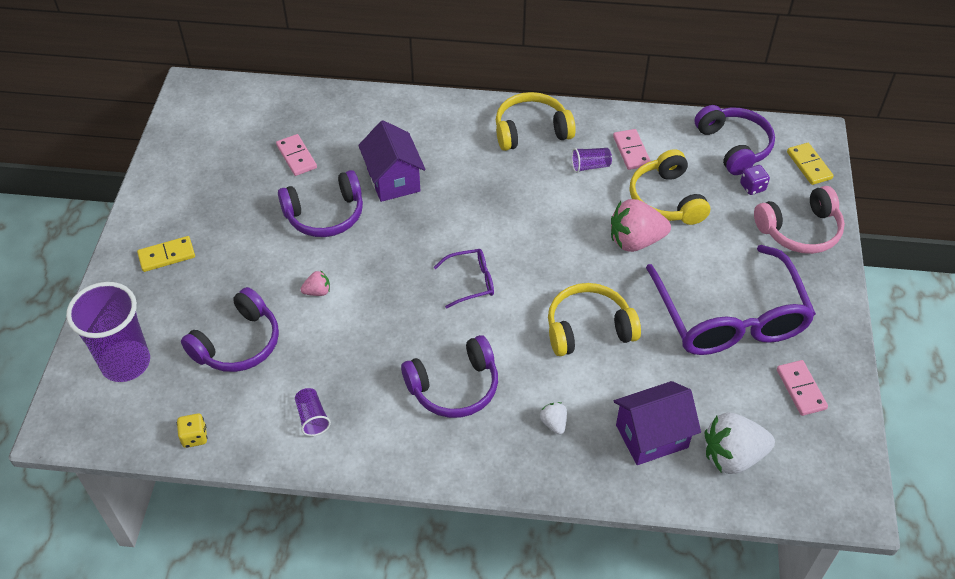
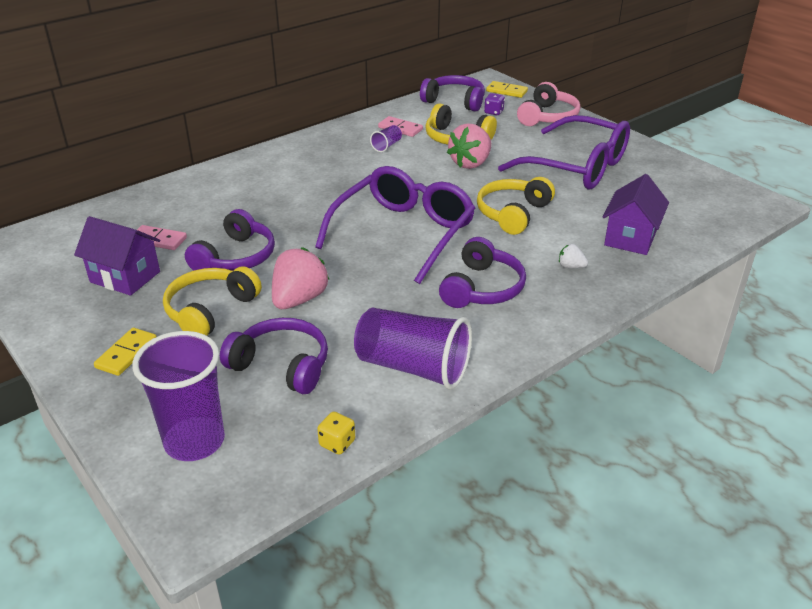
camera: 45 degrees left, 15 degrees down
purple headphones [181,287,279,372] -> purple headphones turned 60 degrees counterclockwise [220,318,328,394]
purple cup [295,388,331,436] -> purple cup [354,308,472,390], size x2.27
pink strawberry [300,270,330,296] -> pink strawberry [272,247,329,309], size x2.11
purple house [358,120,426,202] -> purple house moved to [74,216,160,296]
purple glasses [434,249,494,309] -> purple glasses [315,166,476,284], size x2.34
yellow headphones [496,92,576,151] -> yellow headphones moved to [163,266,262,336]
white strawberry [705,413,775,474] -> none
pink domino [777,360,828,416] -> none

